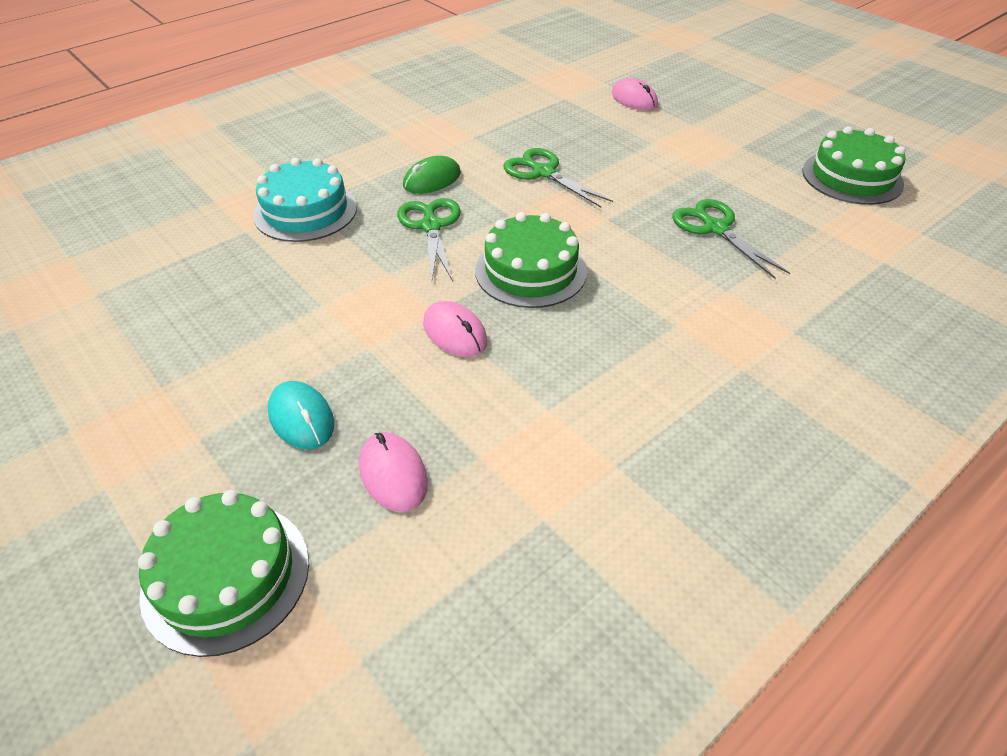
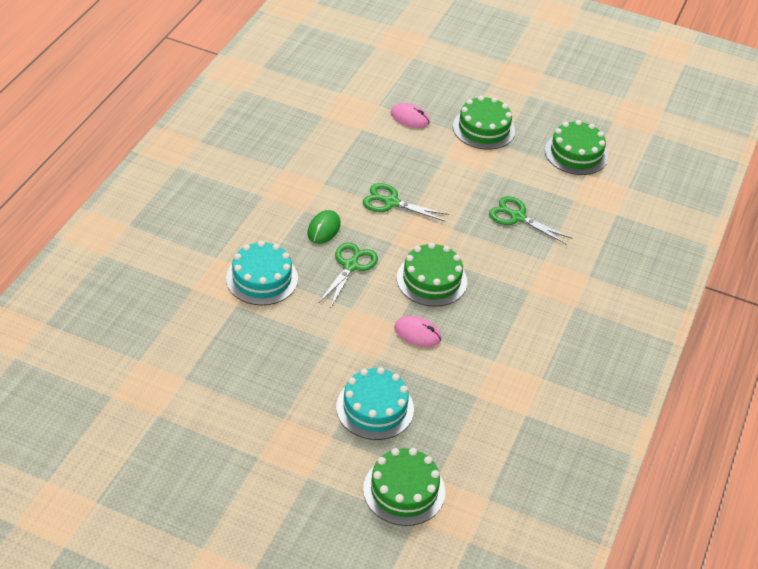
camera: 30 degrees left, 0 degrees up
turquoise mouse [268,381,334,449] -> turquoise cake [336,367,414,440]
pink mouse [359,432,428,512] -> none
green scissors [397,198,460,280] -> green scissors turned 60 degrees clockwise [319,242,378,307]
none -> green cake [453,96,515,150]

